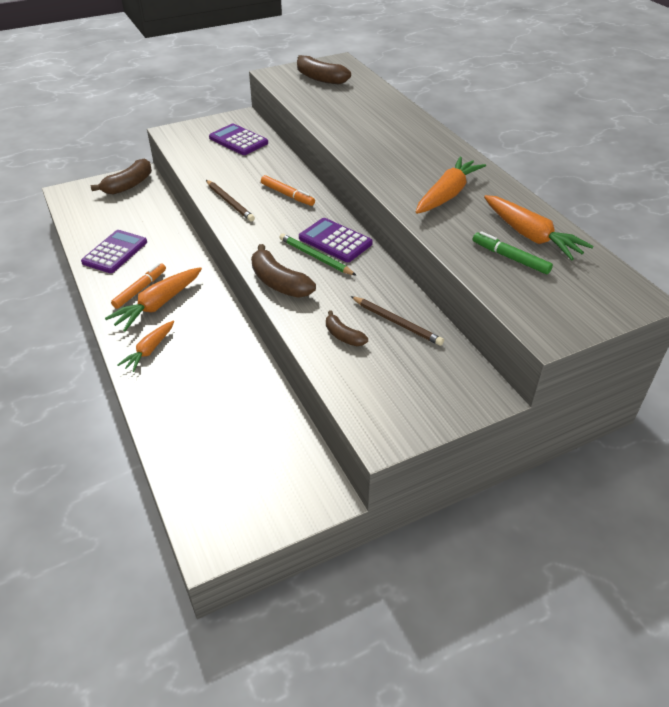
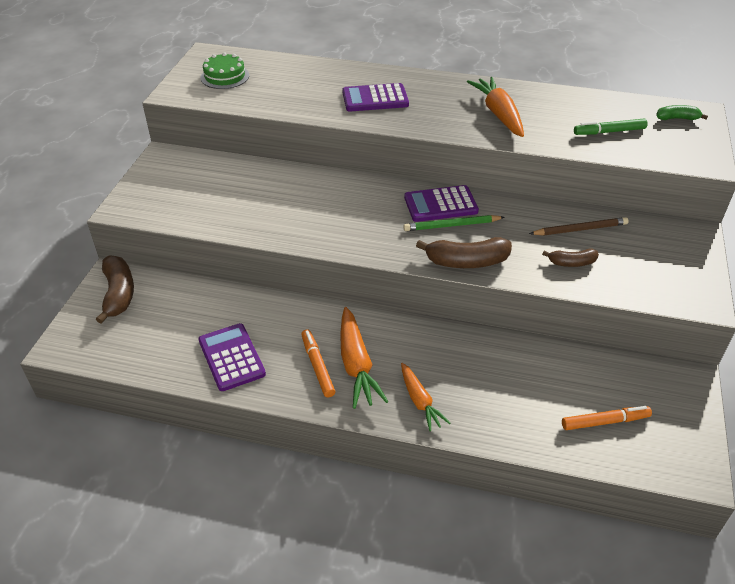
camera: 50 degrees left, 0 degrees up
brown pencil [206,180,255,222] -> none
purple calculator [209,124,268,155] -> purple calculator moved to [342,83,409,111]
orange marker [261,175,315,206] -> orange marker moved to [562,406,652,430]
brown banana [297,55,351,84] -> green cake [201,53,249,89]
orange carrot [484,195,594,260] -> none
none -> green banana [656,105,708,120]

